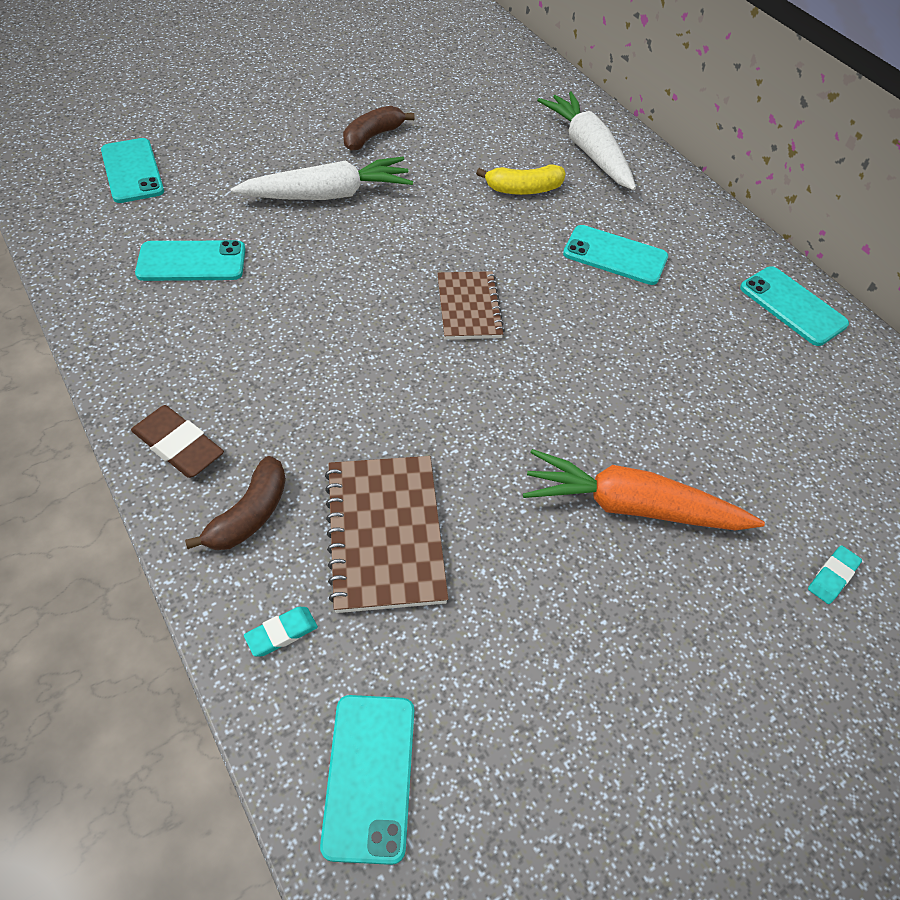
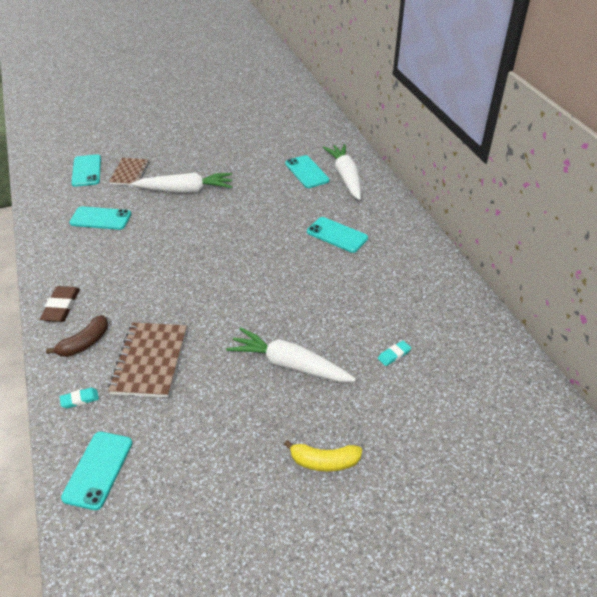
camera: 15 degrees right, 10 degrees down
brown eraser [131,405,224,478] -> brown eraser turned 45 degrees clockwise [40,286,80,322]
brown banana [343,106,414,151] -> none
brown notebook [437,271,505,340] -> brown notebook moved to [109,158,149,186]
yellow banana [476,164,565,195] -> yellow banana moved to [284,440,362,472]
orange carrot [523,449,765,530] -> white carrot [226,327,356,382]
turquoise phone [740,266,849,346] -> turquoise phone moved to [285,155,330,188]
turquoise eraser [808,545,862,604] -> turquoise eraser moved to [378,341,411,366]

